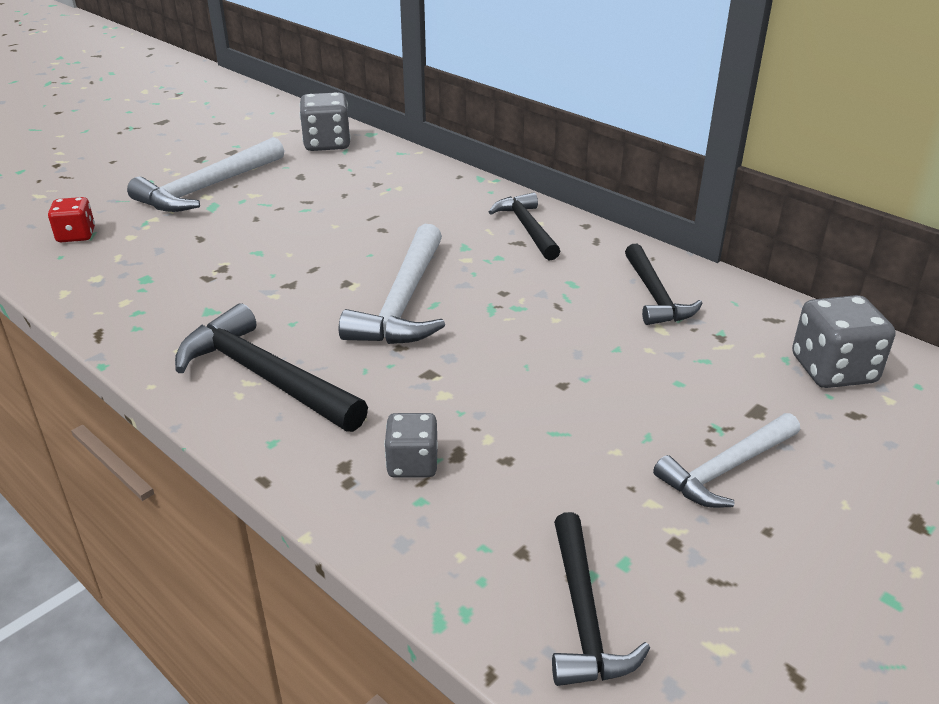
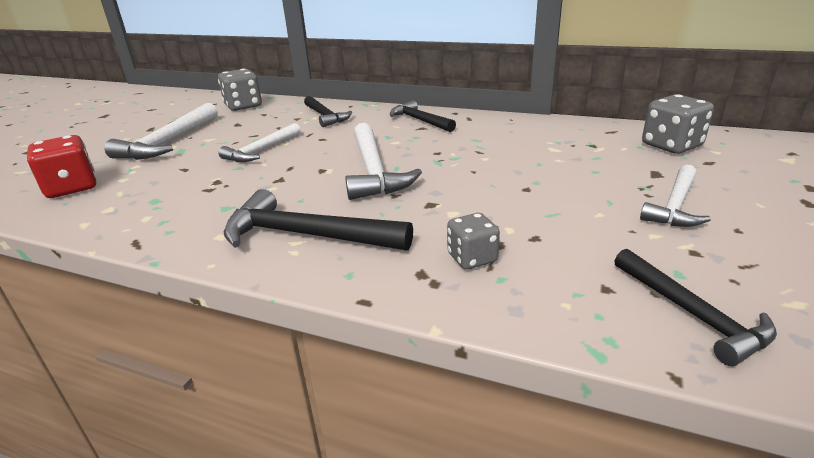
camera: 20 degrees left, 5 degrees down
red dice [48,197,95,242] -> red dice [27,135,96,198], size x1.58
black hammer [625,244,703,325] -> black hammer moved to [304,96,352,127]
none -> white hammer [219,123,301,162]

